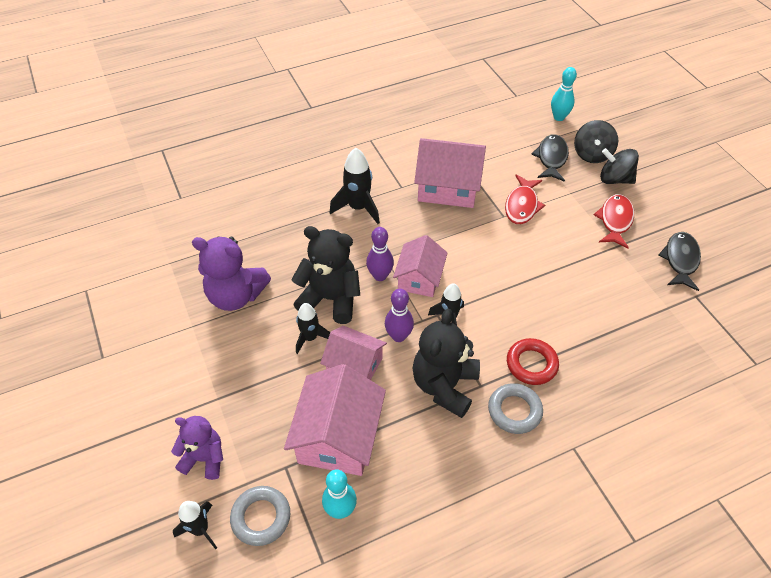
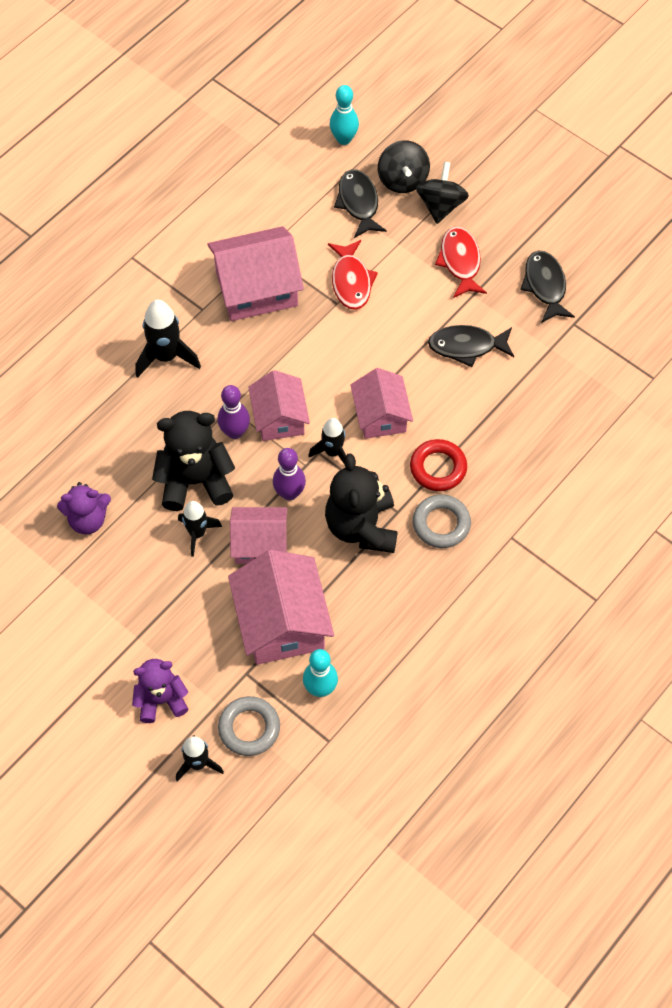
camera: 25 degrees left, 10 degrees up
purple teddy bear [192,236,271,311] -> purple teddy bear [57,482,111,534], size x0.65
black spinning top [600,148,639,184] -> black spinning top turned 105 degrees clockwise [416,162,469,224]
none -> pink house [350,368,413,439]
none -> black fish [428,325,514,367]

